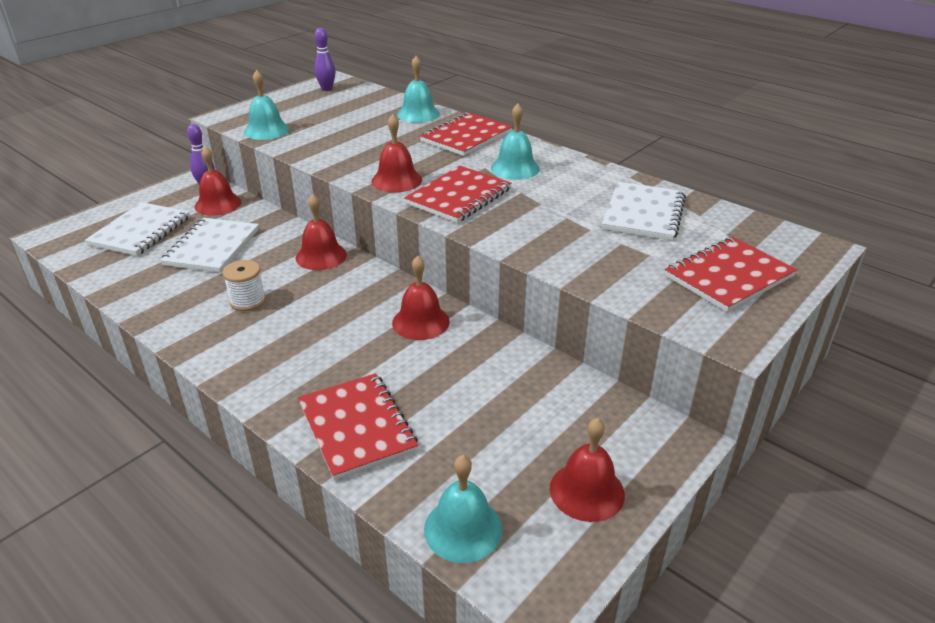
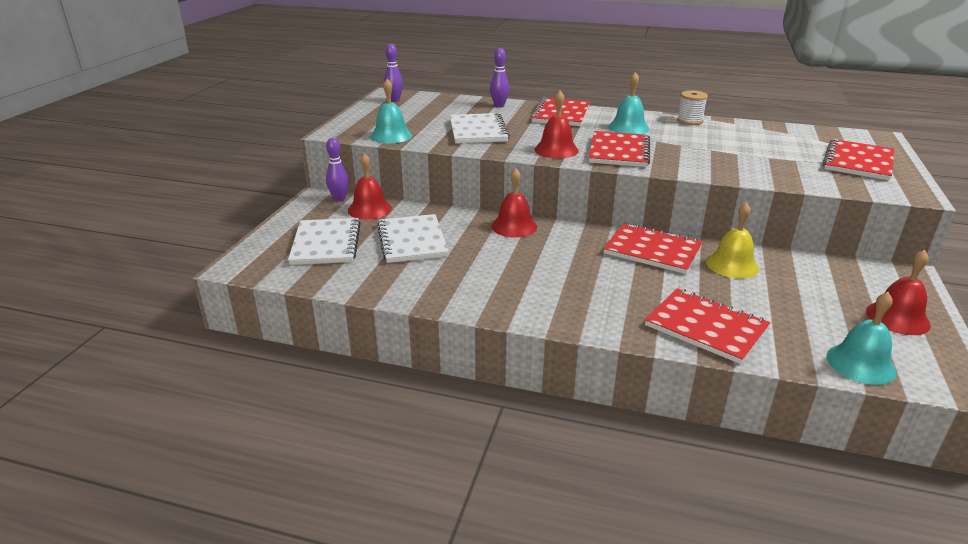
camera: 25 degrees left, 5 degrees down
white spool [222,260,266,311] -> white spool moved to [677,90,708,125]
red bell [392,256,450,340] -> red notebook [603,223,703,274]
turquoise bell [397,56,440,123] -> purple bowling pin [490,48,509,108]
white notebook [602,182,686,241] -> white notebook moved to [450,113,510,143]
none -> yellow bell [706,202,759,279]

